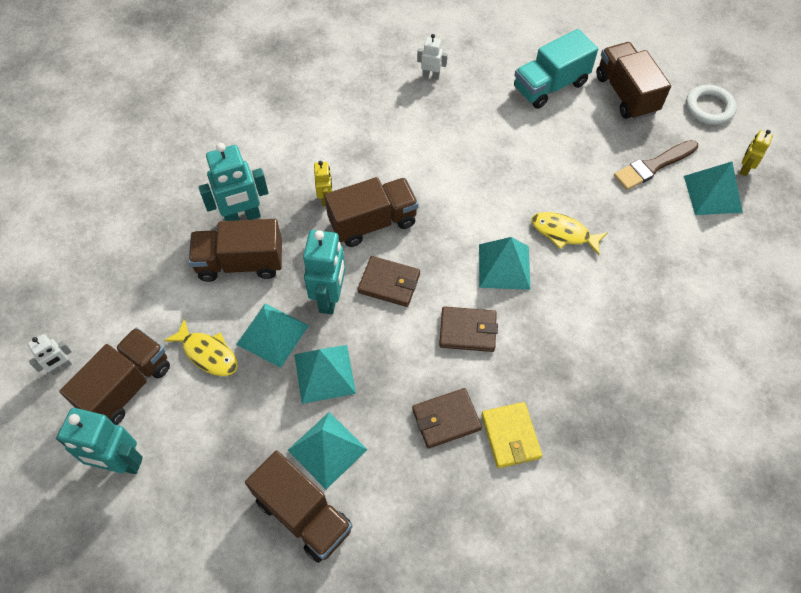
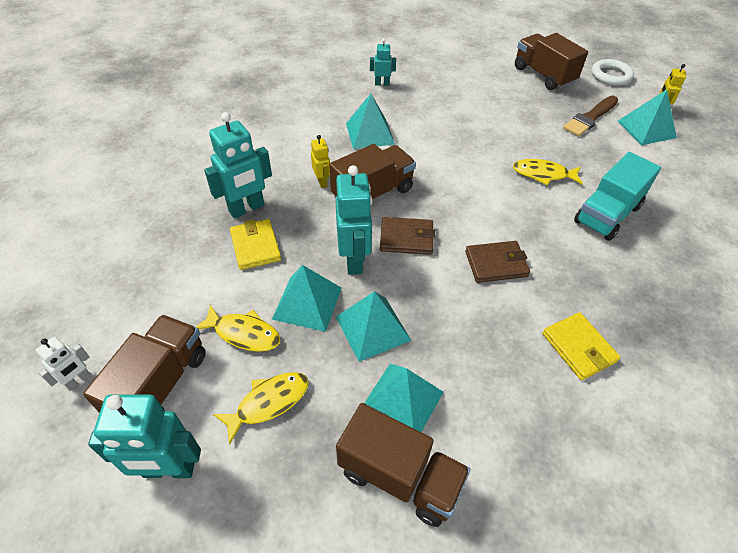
camera: 15 degrees left, 10 degrees down
brown truck [188,219,282,282] -> yellow wallet [230,219,281,270]
brown wallet [412,388,482,449] -> none
white robot [417,34,447,80] -> turquoise robot [370,38,396,86]
turquoise pyramid [479,237,530,290] -> turquoise pyramid moved to [346,94,395,149]
turquoise truck [514,29,598,109] -> turquoise truck moved to [574,152,661,241]
none -> yellow fish [213,372,309,444]

